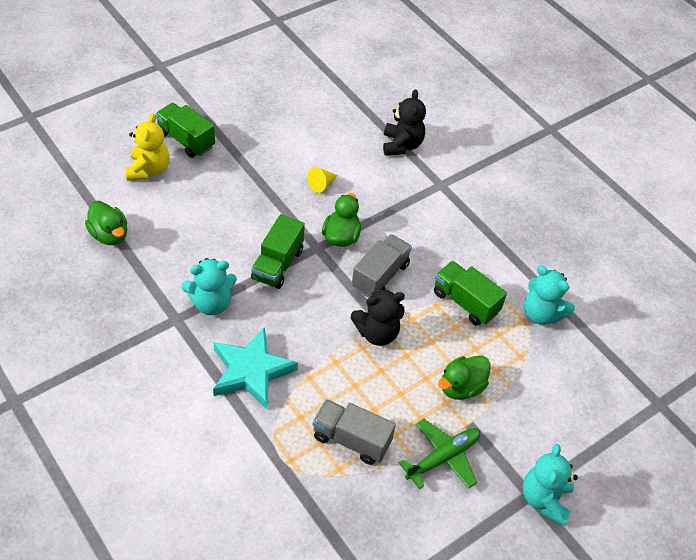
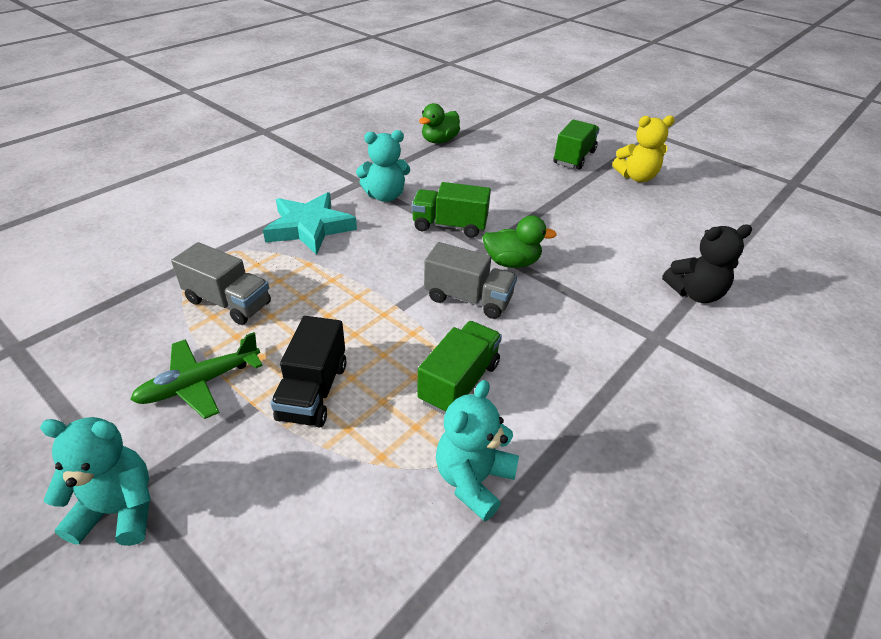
camera: 80 degrees right, 10 degrees down
yellow teddy bear [126,113,170,181] -> yellow teddy bear moved to [612,115,675,182]
turquoise teddy bear [182,258,237,315] -> turquoise teddy bear turned 75 degrees counterclockwise [356,130,410,202]
yellow cone [307,167,338,193] -> none
grey truck [312,399,396,465] -> grey truck turned 105 degrees clockwise [171,242,271,325]
black teddy bear [350,288,405,346] -> none
green plane [399,419,481,489] -> green plane turned 105 degrees clockwise [130,332,263,419]
green duck [438,356,491,400] -> black truck [271,316,346,427]

